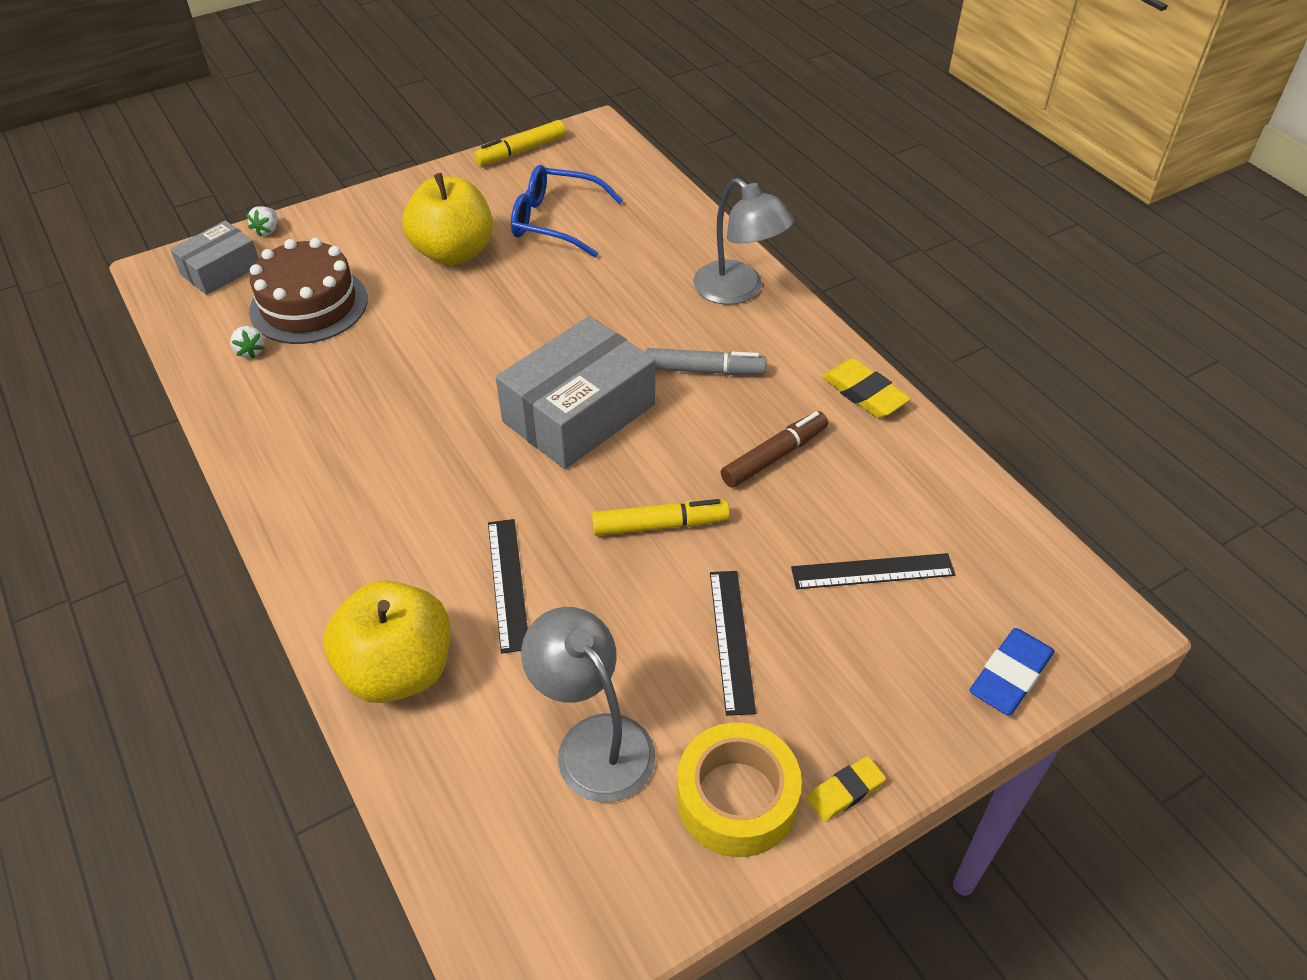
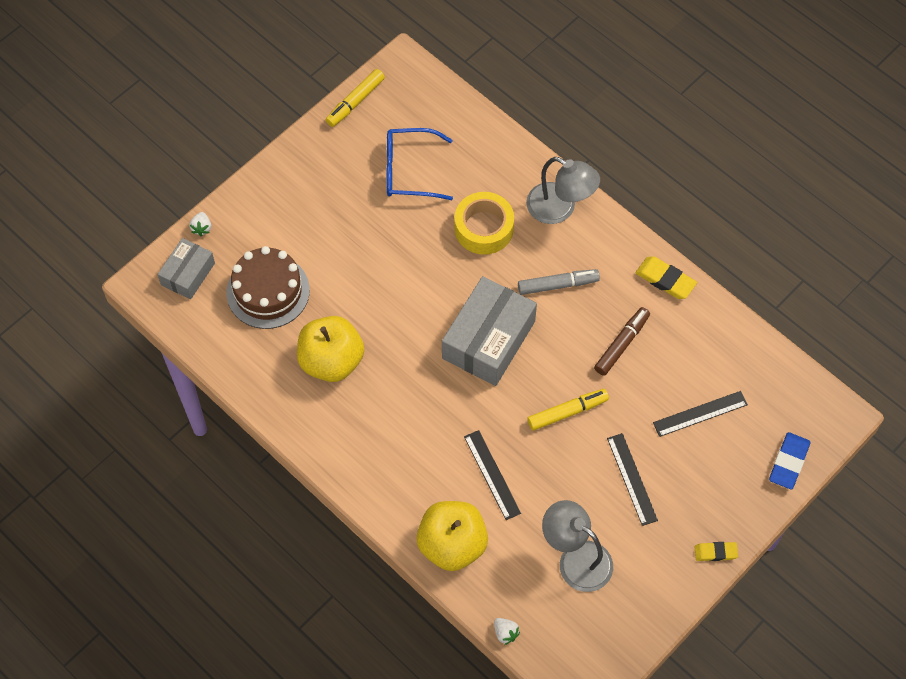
camera: 15 degrees left, 15 degrees up
white strawberry [230,326,265,359] -> white strawberry moved to [494,618,520,645]
yellow apple [403,173,493,265] -> yellow apple moved to [297,316,364,382]
yellow tape [677,723,802,857] -> yellow tape moved to [455,192,514,255]
yellow eraser [807,756,886,822] -> yellow eraser turned 45 degrees clockwise [695,542,738,561]

